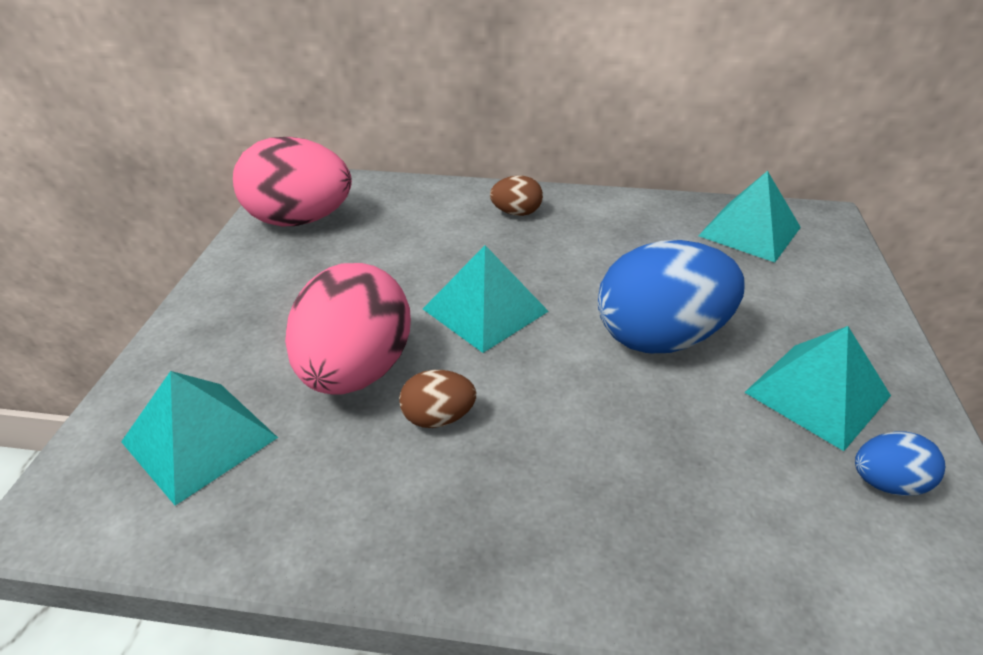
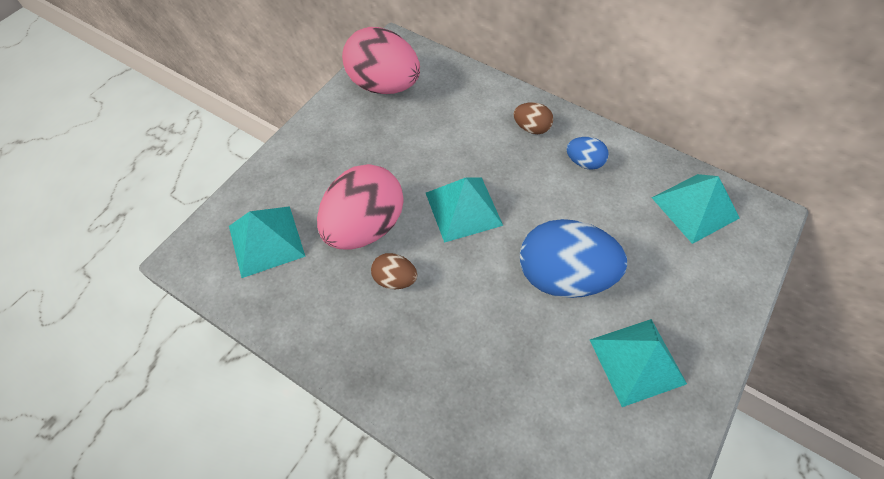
camera: 25 degrees right, 20 degrees up
blue egg [855,431,945,496] -> blue egg moved to [567,137,609,170]

